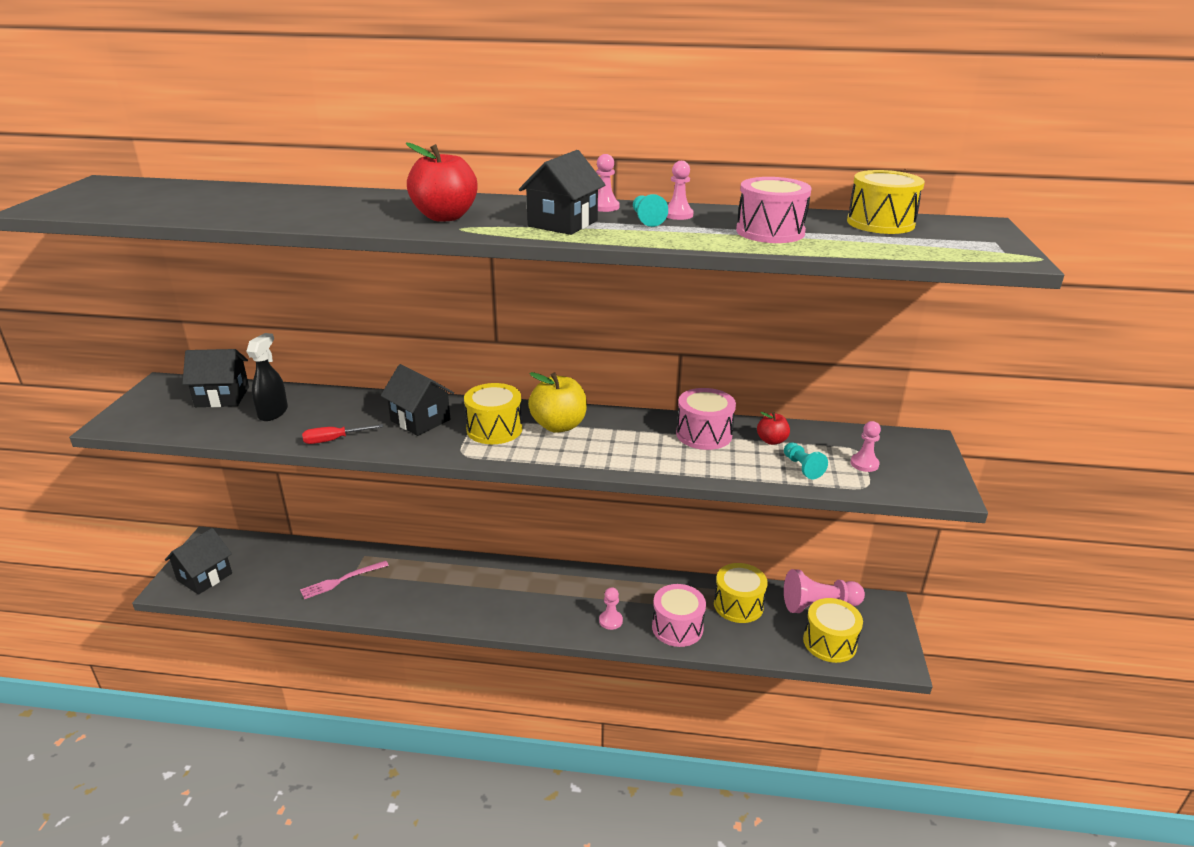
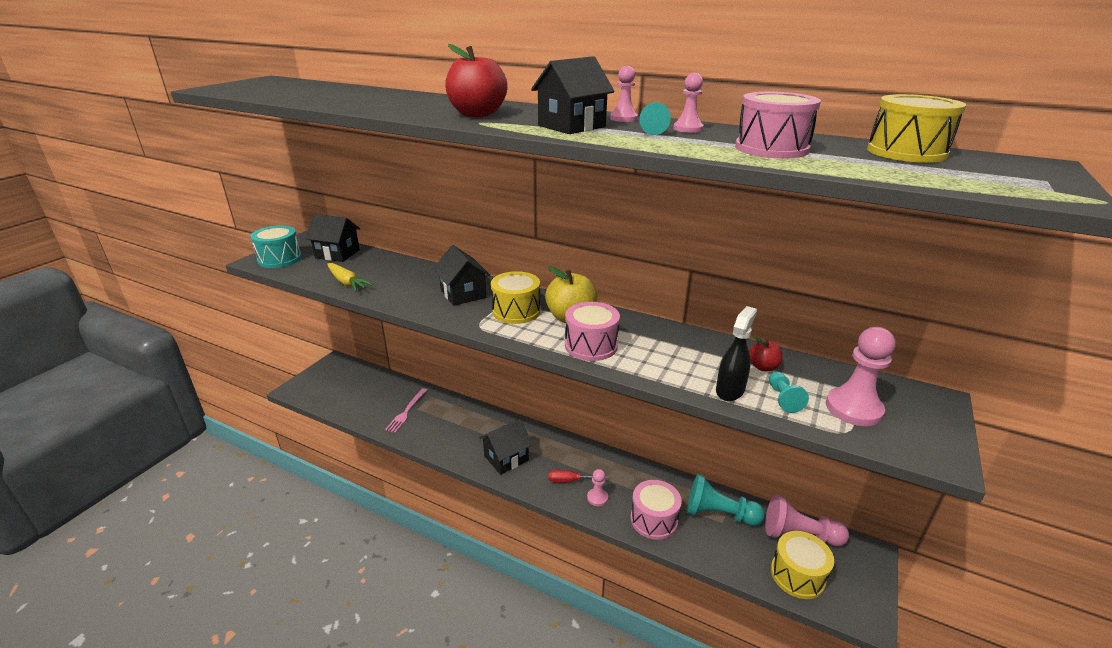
camera: 20 degrees right, 0 degrees up
black house [165,528,232,595] -> black house moved to [479,419,532,475]
black spray bottle [246,333,288,421] -> black spray bottle moved to [716,306,757,401]
pink fork [300,561,389,599] -> pink fork turned 60 degrees counterclockwise [385,388,427,433]
red screwdriver [302,424,383,444] -> red screwdriver moved to [549,470,608,483]
pink drum [676,388,736,450] -> pink drum moved to [565,302,620,361]
yellow drum [714,563,768,623] -> turquoise pawn [687,474,765,526]
pink pawn [851,421,881,472] -> pink pawn [826,327,895,426], size x1.83
none -> turquoise drum [250,225,302,268]
none -> yellow carrot [327,263,374,292]

